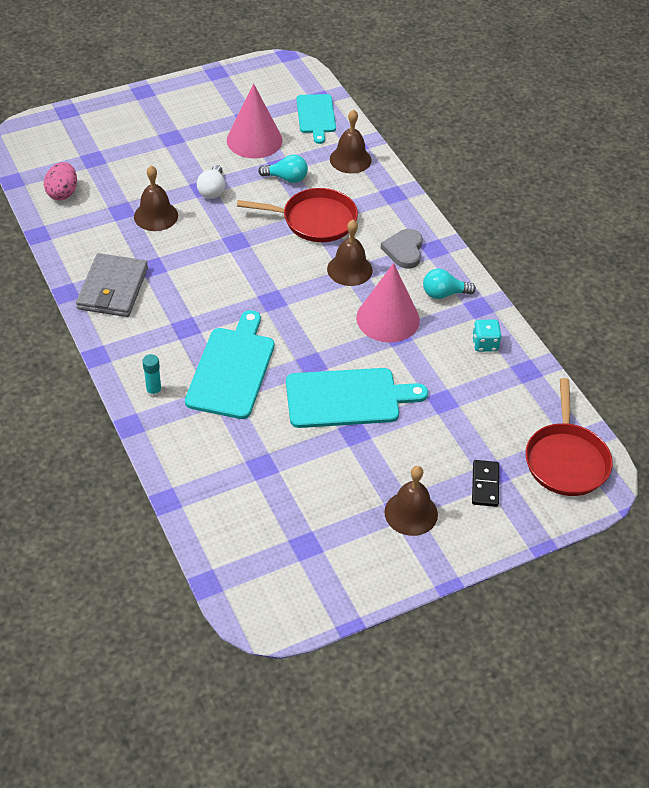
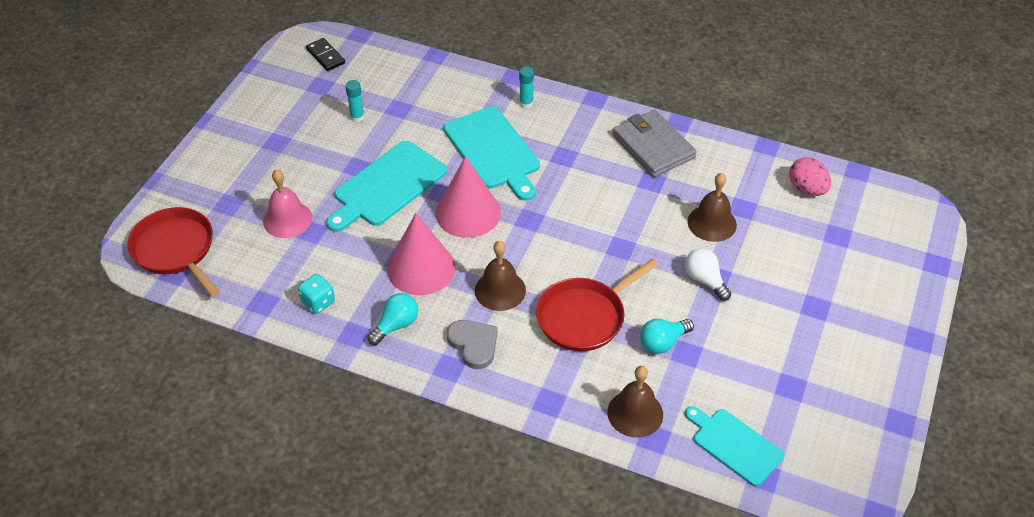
camera: 140 degrees right, 0 degrees up
pink cone [227,84,282,158] -> pink cone moved to [436,156,501,238]
brown bell [384,466,438,536] -> none
black domino [472,460,499,507] -> black domino moved to [306,38,345,71]
none -> pink bell [263,169,312,238]
none -> turquoise glue stick [345,80,364,122]

